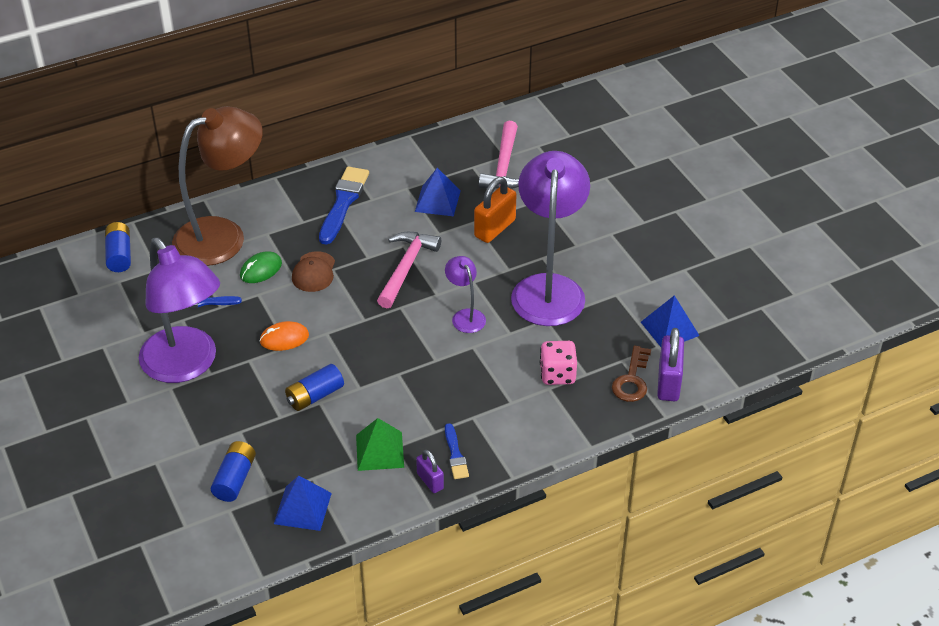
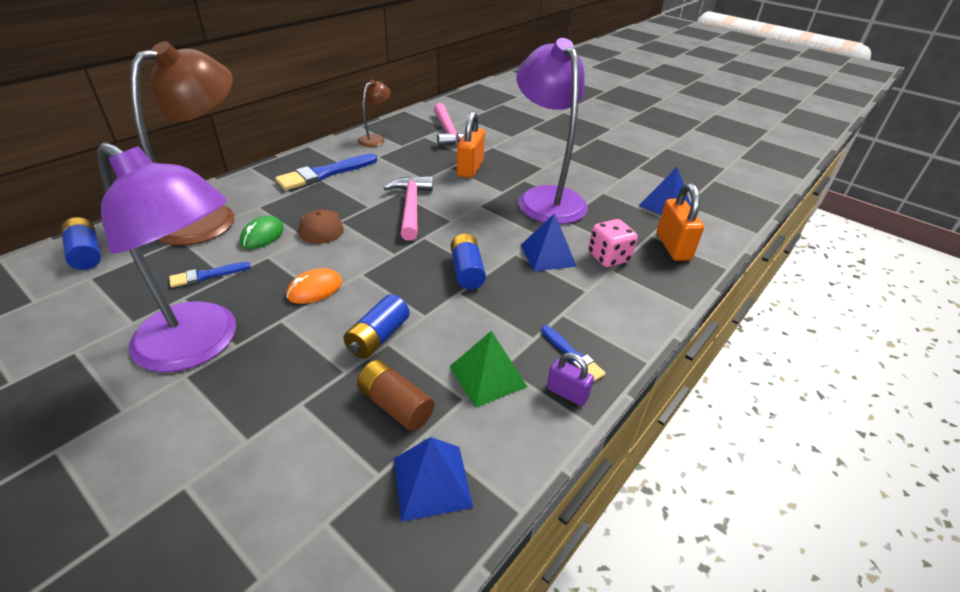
camera: 25 degrees left, 5 degrees down
blue battery [211,441,256,502] -> blue battery moved to [451,234,486,289]
blue brush [319,166,369,245] -> blue brush turned 120 degrees counterclockwise [275,153,377,190]
blue pyramid [415,168,461,216] -> blue pyramid moved to [521,213,577,271]
purple lamp [445,256,486,333] -> none
brown key [612,345,651,402] -> orange padlock [657,183,704,261]
purple padlock [657,328,684,401] -> none
none -> brown battery [357,360,435,431]
none -> brown lamp [358,80,390,147]

